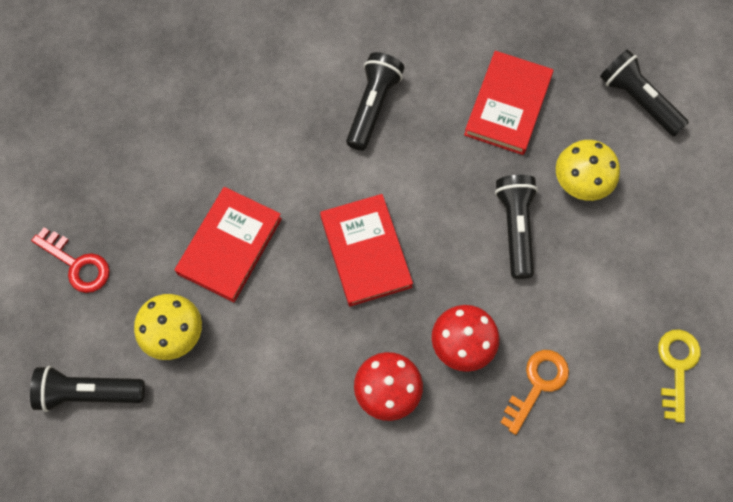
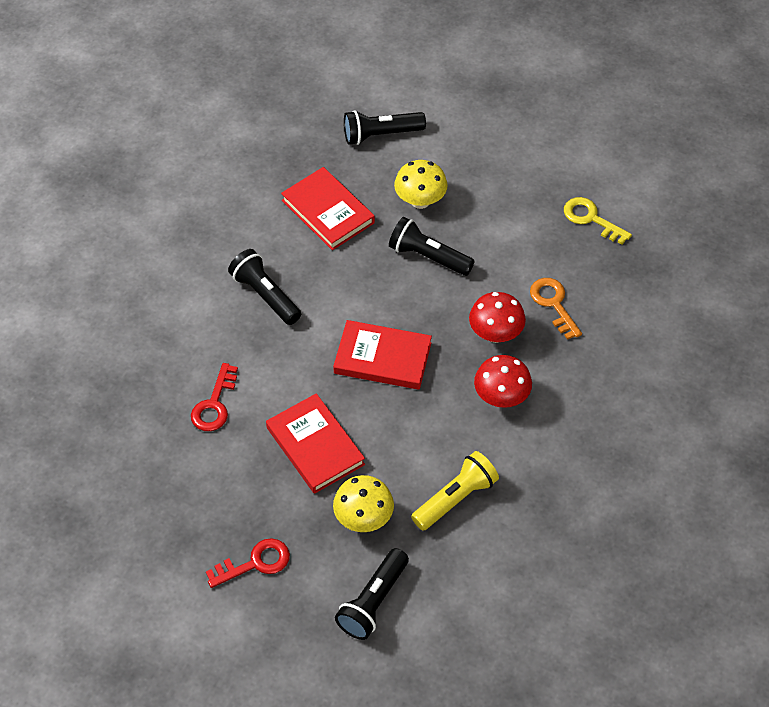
camera: 60 degrees left, 15 degrees down
none -> red key [191,363,238,431]
none -> yellow flashlight [411,451,499,531]

